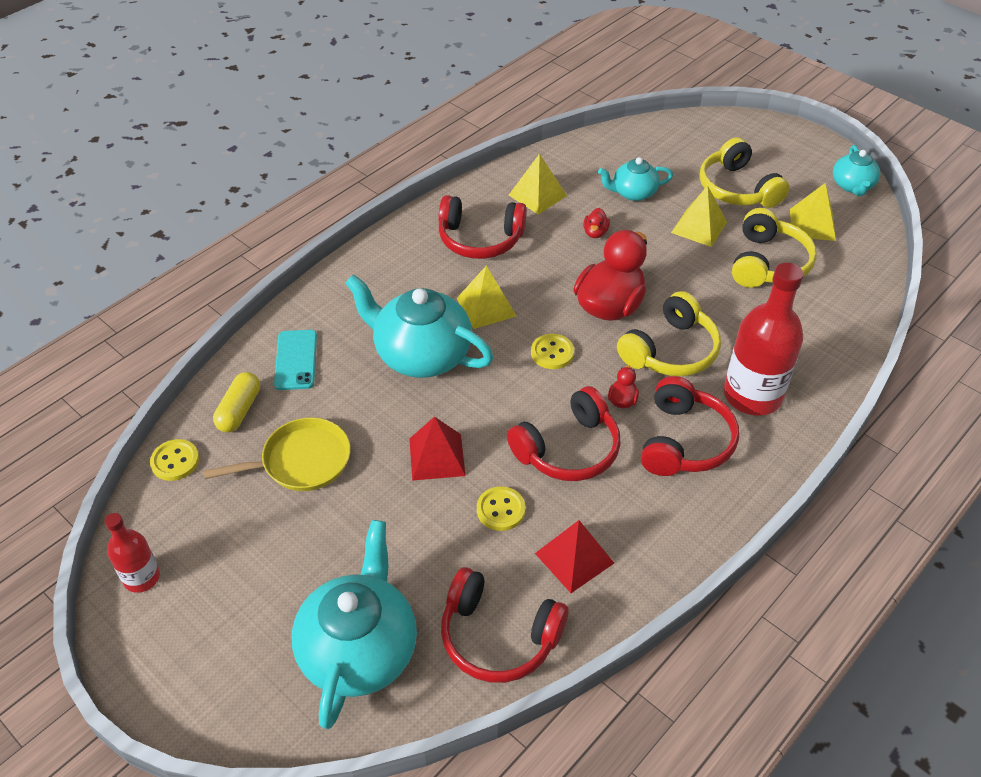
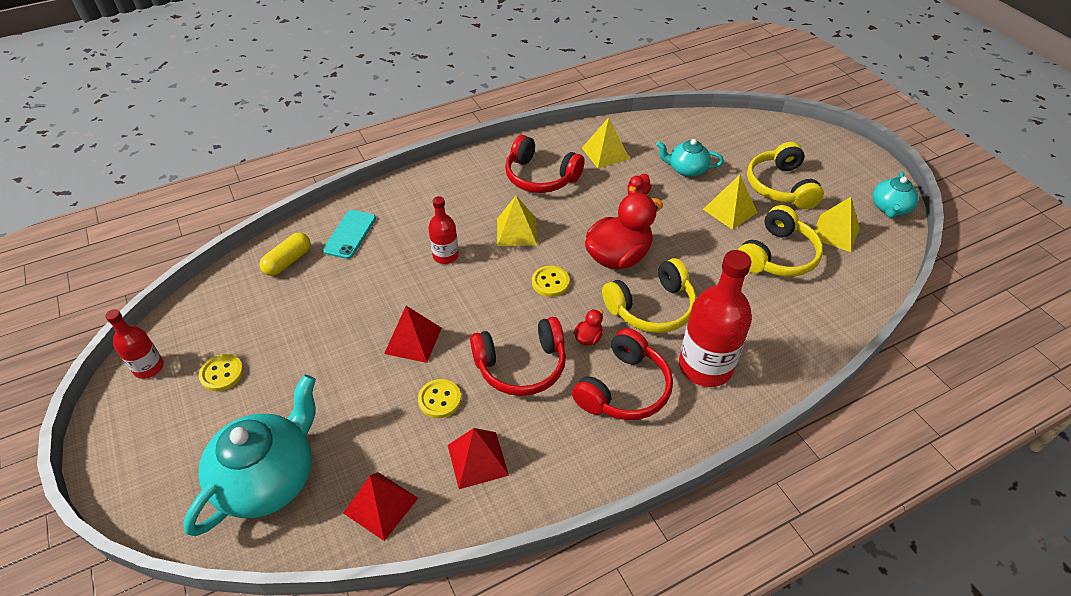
camera: 20 degrees right, 0 degrees up
yellow button [150,439,199,481] -> yellow button moved to [199,354,244,391]
yellow pan [204,417,351,491] -> none
turquoise teapot [345,274,493,378] -> red bottle [428,196,459,264]
red headphones [441,567,568,683] -> red pyramid [343,472,418,541]

